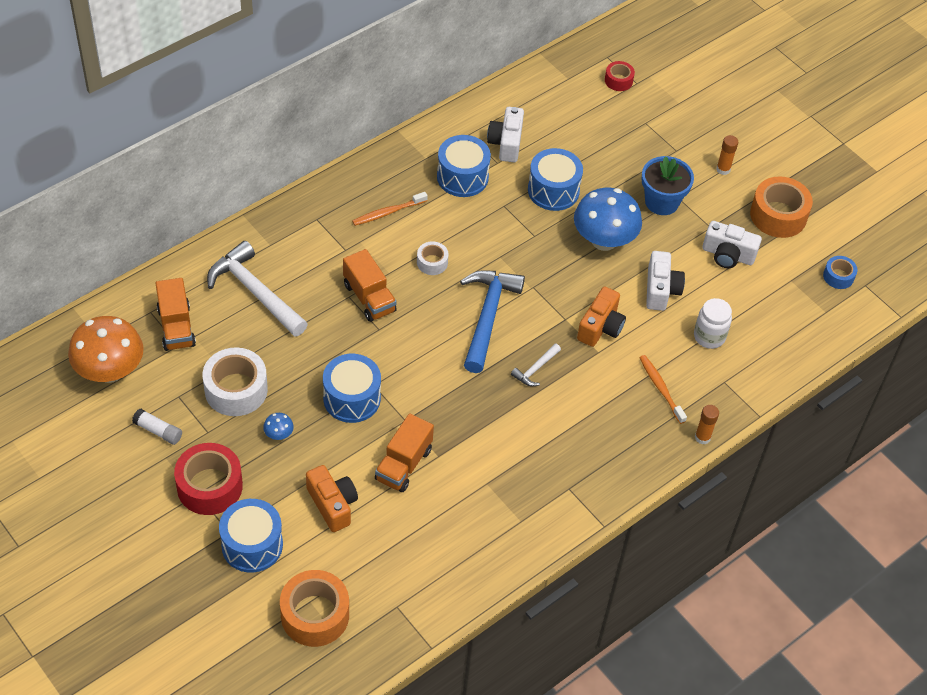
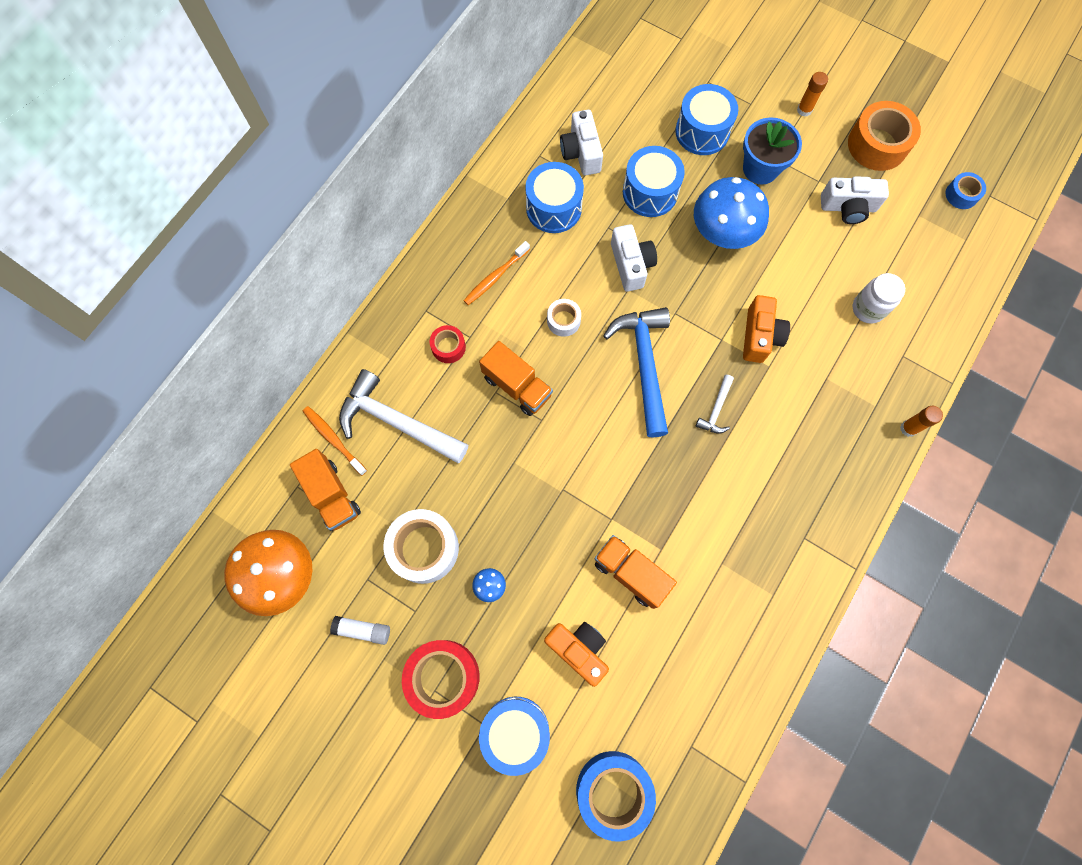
camera: 15 degrees left, 20 degrees up
orange tape [280,570,349,647] -> blue tape [576,751,656,842]
blue drum [323,354,381,423] -> blue drum moved to [675,84,738,155]
orange truck [375,413,434,492] -> orange truck turned 120 degrees clockwise [594,535,677,609]
red tape [605,61,635,91] -> red tape moved to [430,325,466,363]
orange toothbrush [640,355,687,424] -> orange toothbrush moved to [303,406,367,476]
white camera [646,251,685,311] -> white camera moved to [611,224,657,292]

